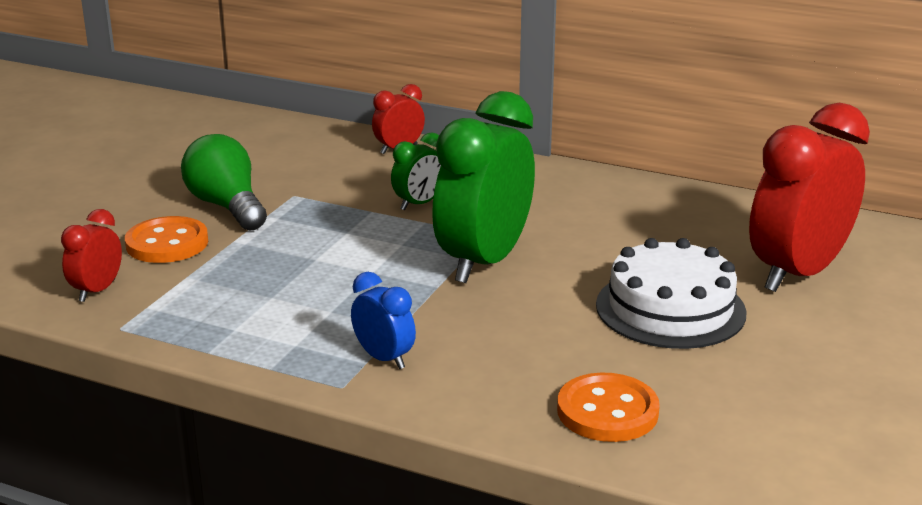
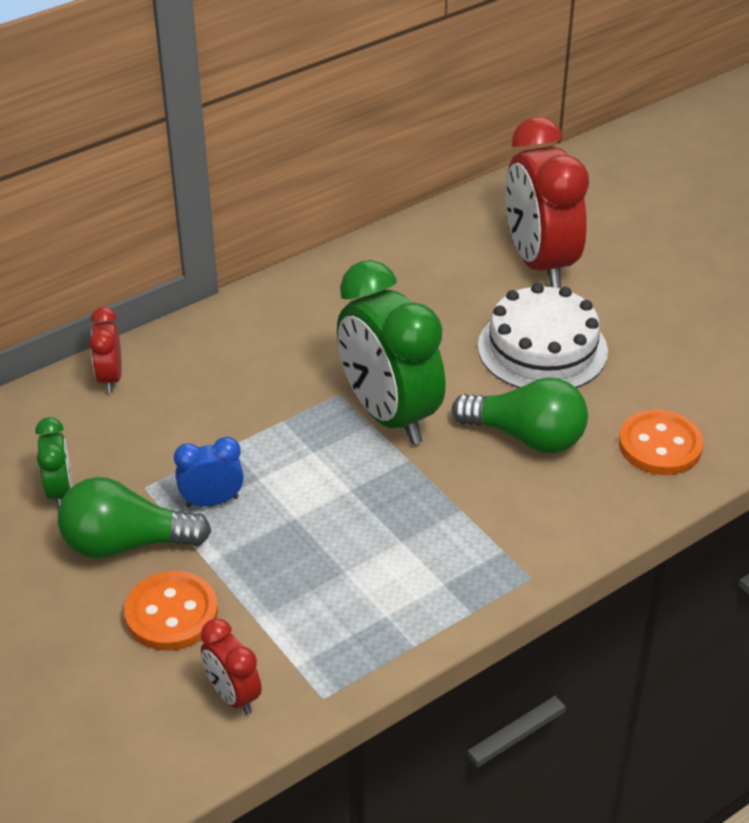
camera: 60 degrees left, 15 degrees up
blue clock [351,272,416,369] -> blue clock moved to [174,437,244,507]
green clock [391,133,441,210] -> green clock moved to [35,417,72,509]
none -> green light bulb [452,377,588,453]

